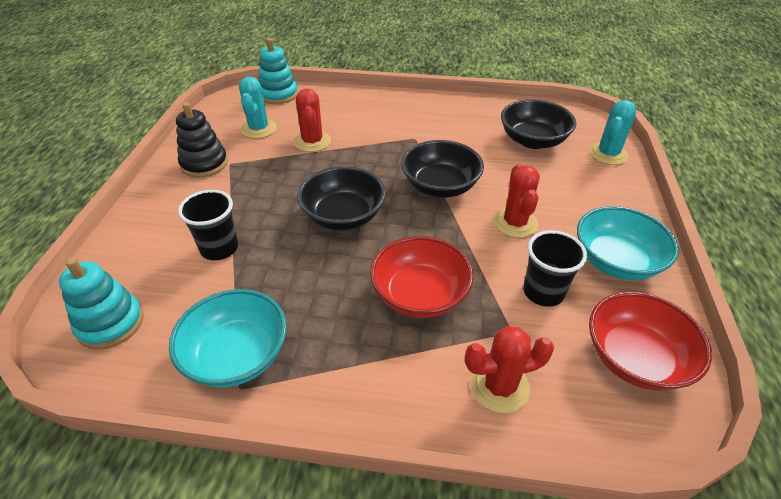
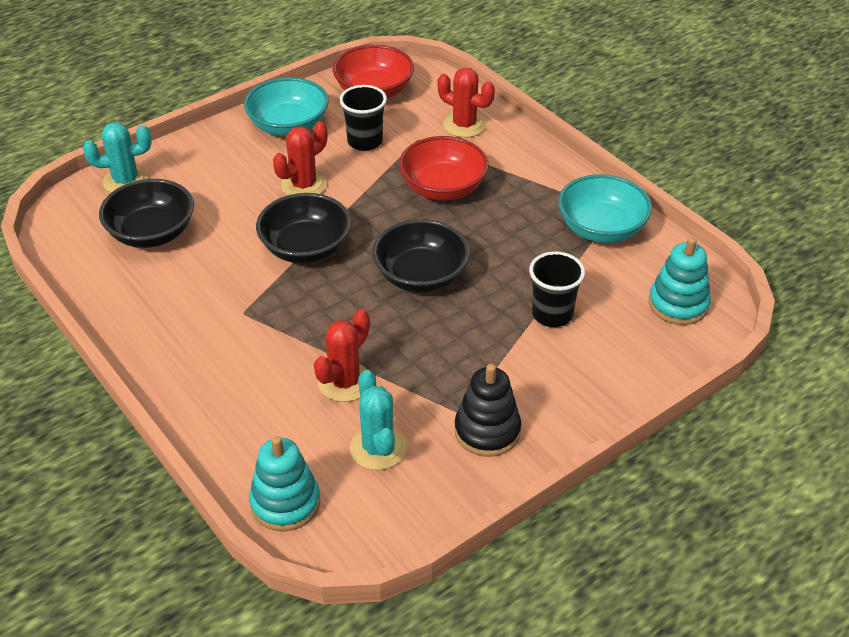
camera: 135 degrees left, 0 degrees up
turquoise cactus [239,76,277,139] -> turquoise cactus turned 60 degrees counterclockwise [350,370,407,470]

